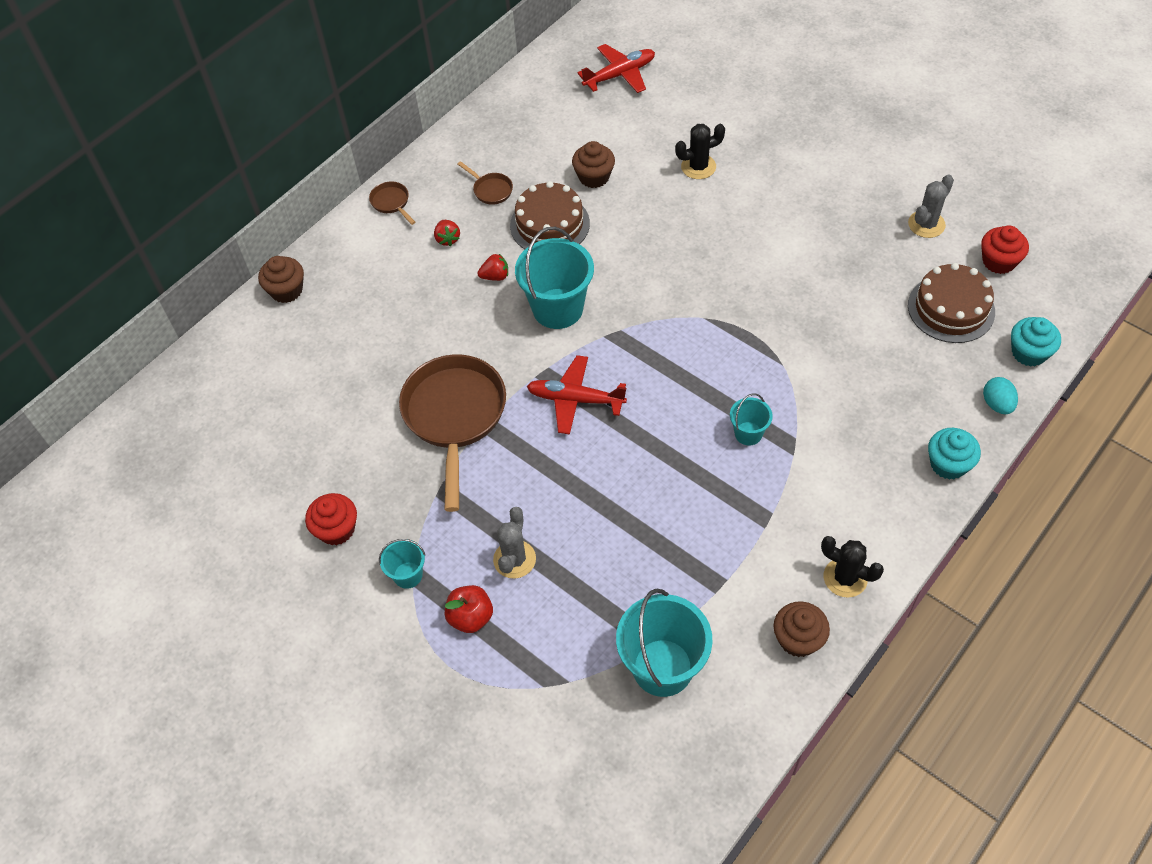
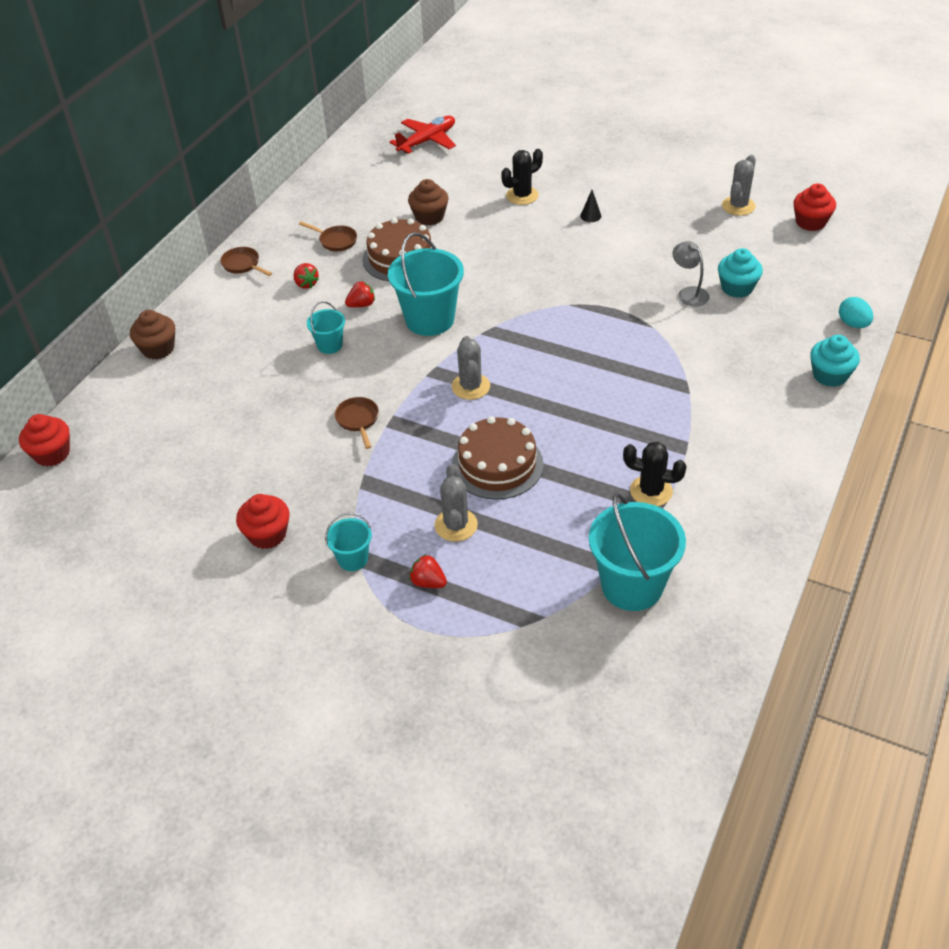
camera: 15 degrees left, 10 degrees down
brown pan [399,355,506,512] -> brown pan [334,397,379,449], size x0.42
red apple [445,585,493,633] -> red strawberry [409,554,447,588]
red plane [527,355,627,434] -> grey cactus [452,336,490,400]
turquoise bucket [730,393,773,445] -> turquoise bucket moved to [307,301,345,354]
brown cupcake [774,601,830,657] -> none
black cactus [821,536,884,598] -> black cactus moved to [623,442,687,506]
brown cake [908,263,995,343] -> brown cake moved to [452,416,544,500]
turquoise cupcake [1011,317,1061,367] -> turquoise cupcake moved to [718,248,763,298]
none -> red cupcake [19,414,70,466]
none -> black cone [580,190,601,222]
none -> grey lamp [672,241,710,306]

